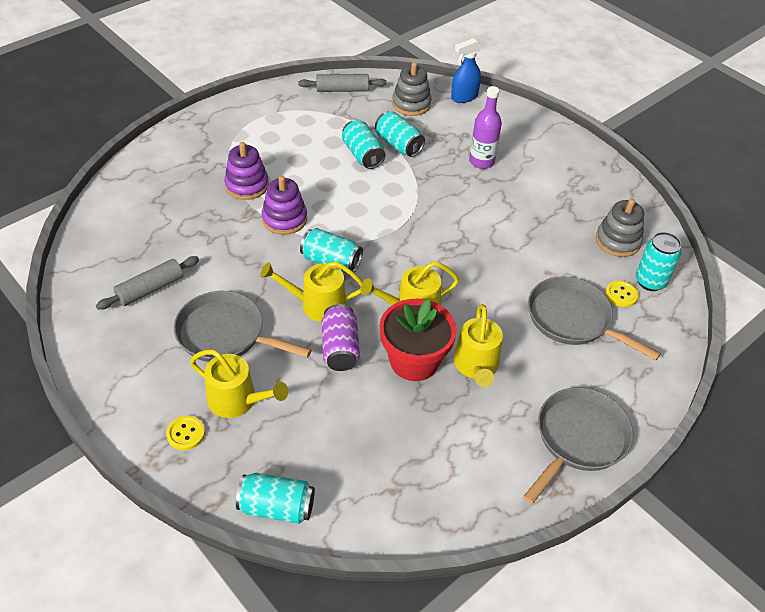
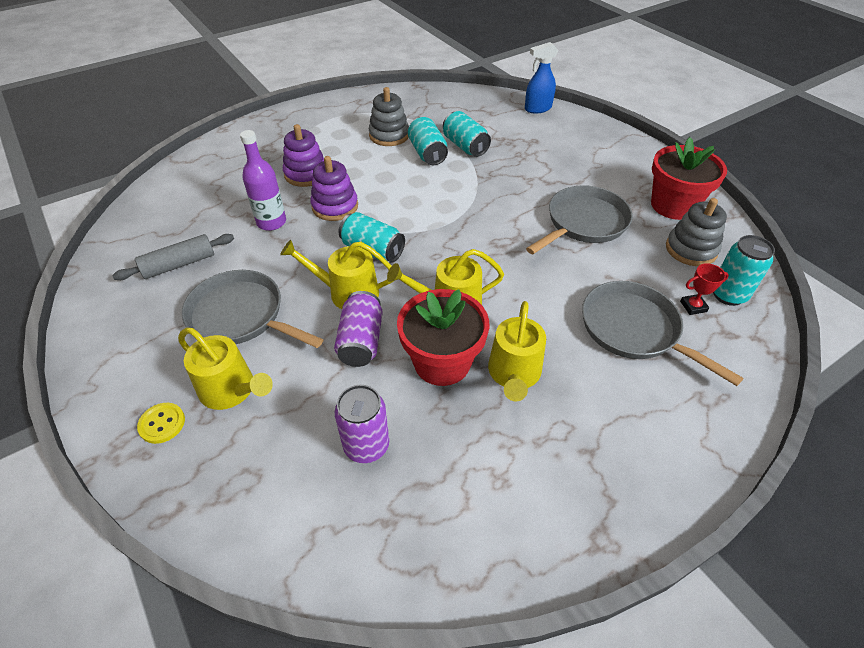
camera: 10 degrees right, 0 degrees up
turquoise can [236,473,315,524] -> none
grey rolling pin [298,74,387,92] -> none
grey stacking toy [392,62,432,116] -> grey stacking toy moved to [369,87,409,146]
purple bottle [469,86,502,169] -> purple bottle moved to [240,130,286,231]
grey pan [523,387,633,504] -> grey pan moved to [526,185,633,254]
yellow button [605,280,639,307] -> red trophy [680,263,729,315]
none -> purple can [335,385,389,463]
none -> red flower pot [651,137,727,220]

